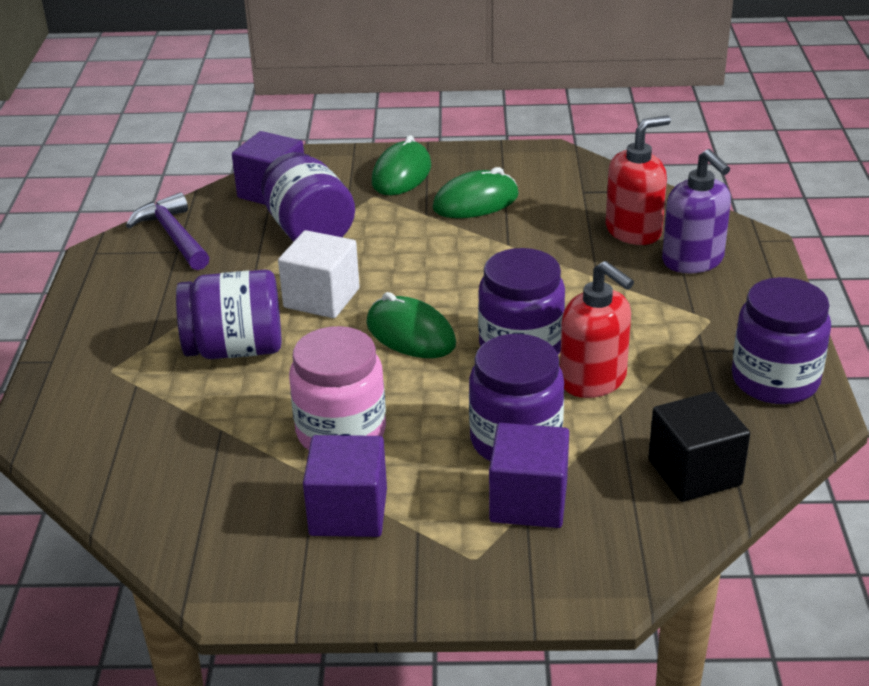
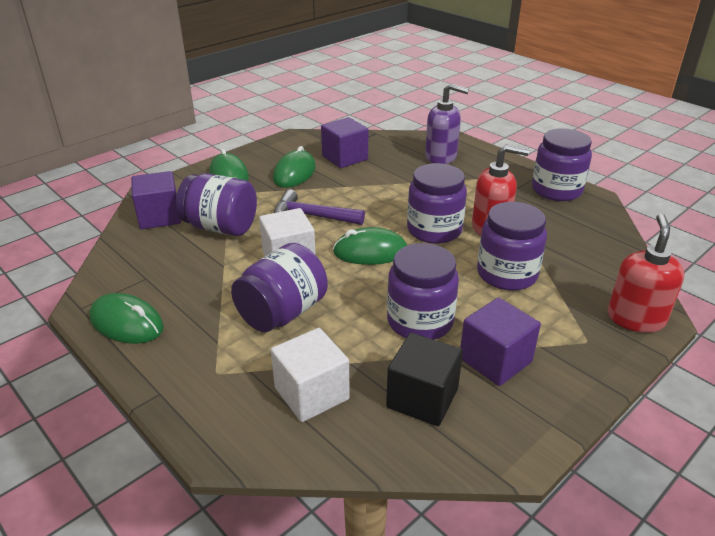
camera: 45 degrees left, 0 degrees up
purple hammer [126,192,210,270] -> purple hammer moved to [274,189,365,225]
pink jar [289,326,386,450] -> purple jar [387,243,459,340]
purple cube [489,423,569,528] -> purple cube moved to [321,117,368,168]
red soap dispenser [606,115,671,245] -> red soap dispenser moved to [608,214,684,333]
black cube [648,391,750,502] -> black cube moved to [386,333,463,426]
none -> green mouse [89,293,164,344]
none -> white cube [271,328,350,422]

